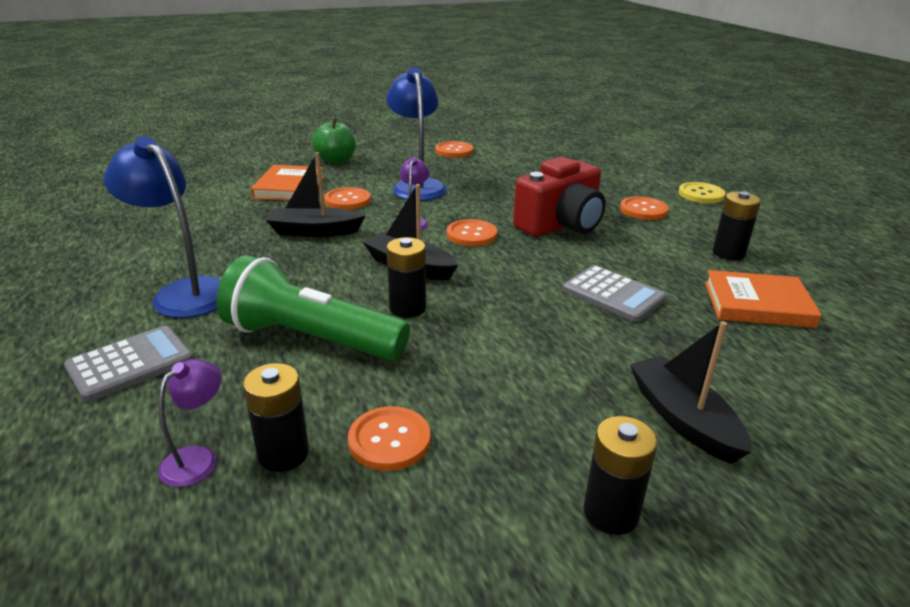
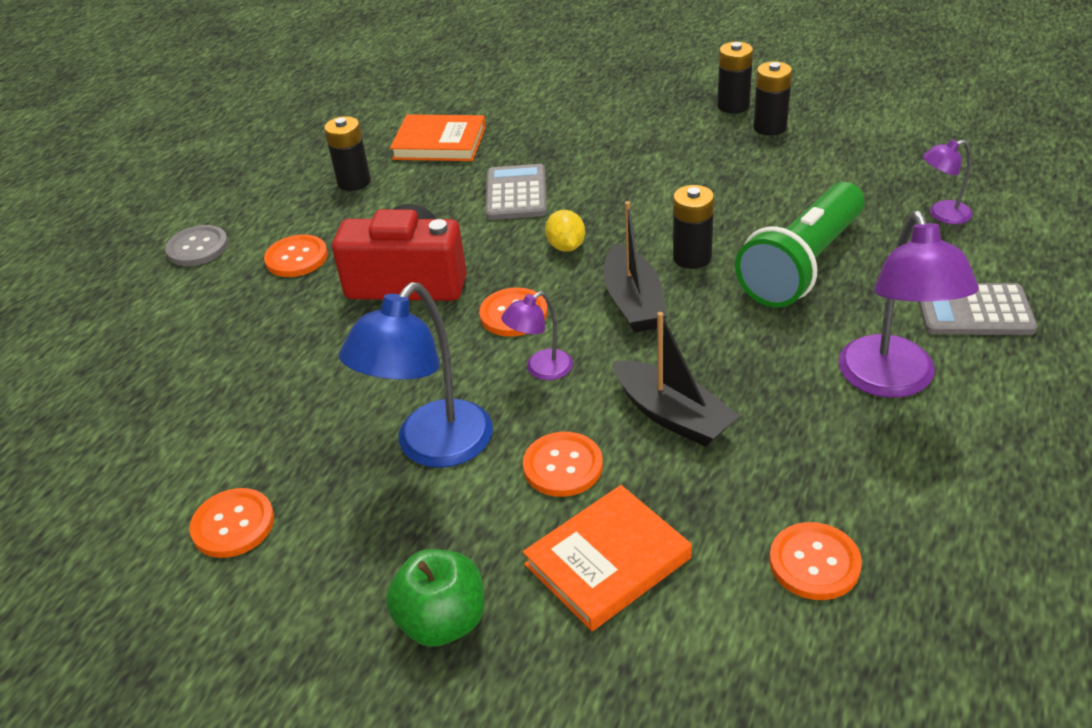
camera: 130 degrees left, 10 degrees up
blue lamp [104,136,221,318] -> purple lamp [838,211,979,398]
green flashlight [216,255,410,361] -> green flashlight turned 60 degrees clockwise [735,182,865,308]
black battery [243,363,309,472] -> black battery moved to [753,62,792,136]
orange button [348,406,430,471] -> orange button moved to [769,522,862,600]
black boat [630,321,751,464] -> none
yellow button [678,182,725,203] -> grey button [165,225,228,266]
orange book [705,270,822,328] -> orange book turned 45 degrees counterclockwise [390,114,486,161]
none -> yellow lemon [545,210,585,252]

